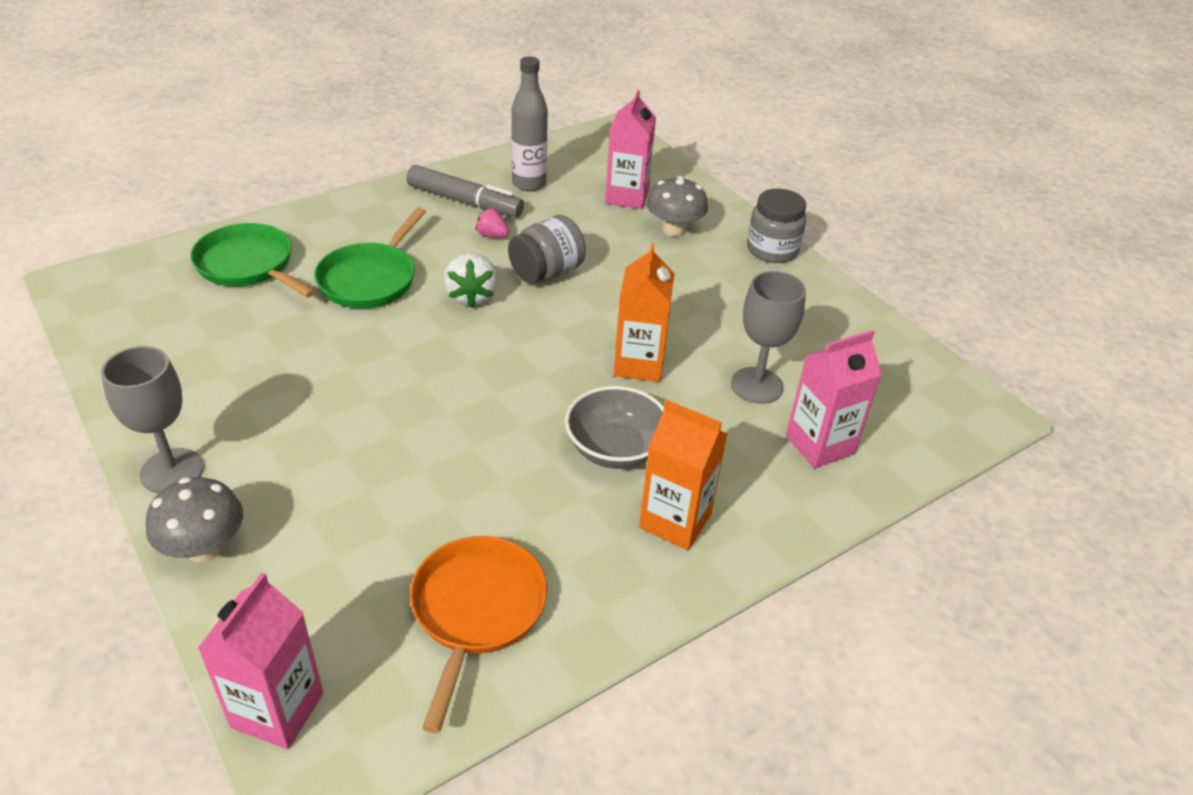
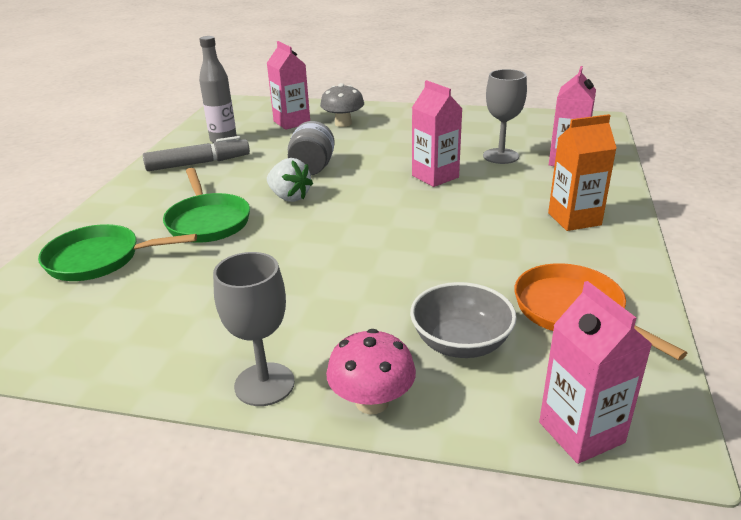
camera: 40 degrees left, 10 degrees down
grey mushroom [146,477,243,562] -> pink mushroom [326,329,416,414]
pink strawberry [476,208,510,238] -> none
grey bowl [565,386,664,469] -> grey bowl moved to [410,282,517,358]
orange carton [614,243,675,382] -> pink carton [412,80,463,187]
grey jar [747,189,806,263] -> none

